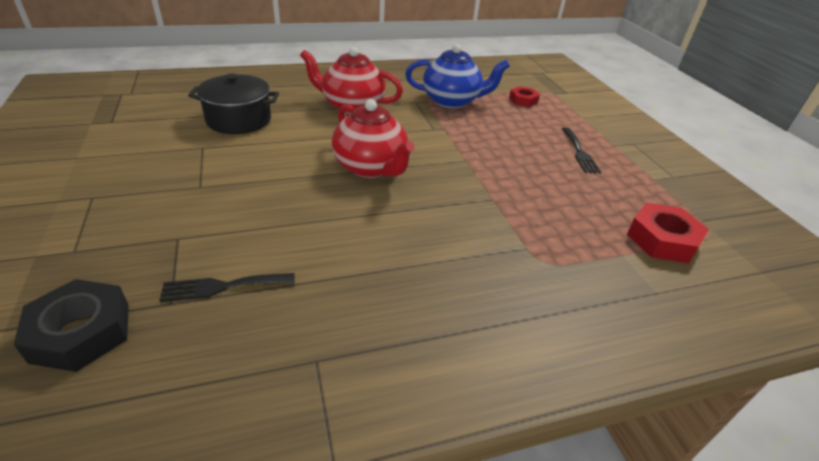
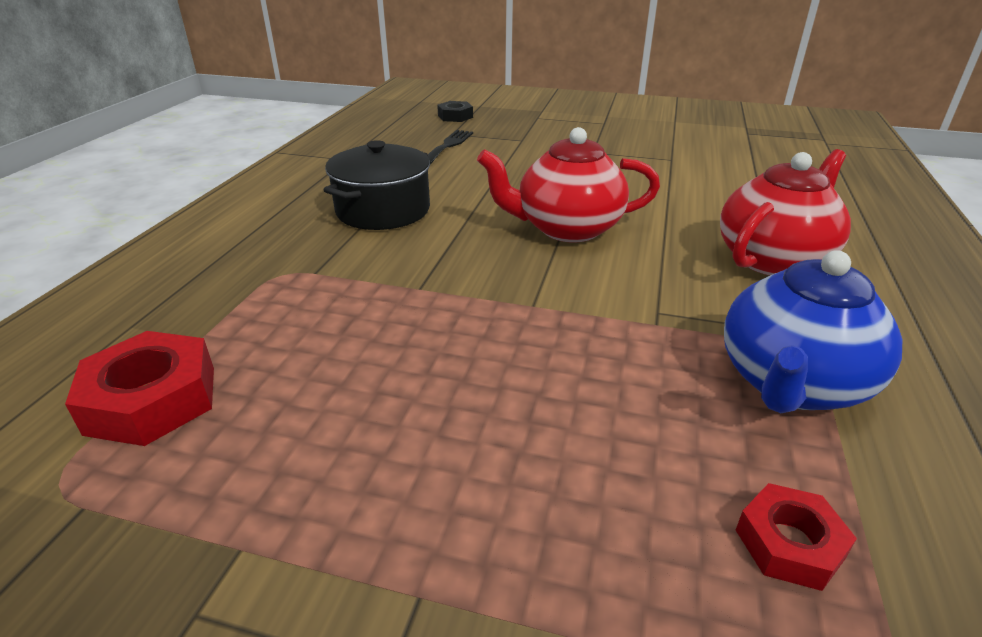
camera: 125 degrees right, 5 degrees down
black nut [14,279,129,372] -> black nut [437,101,473,122], size x0.61
black pot [188,73,279,134] -> black pot moved to [324,140,430,230]
black fork [562,127,601,173] -> none

